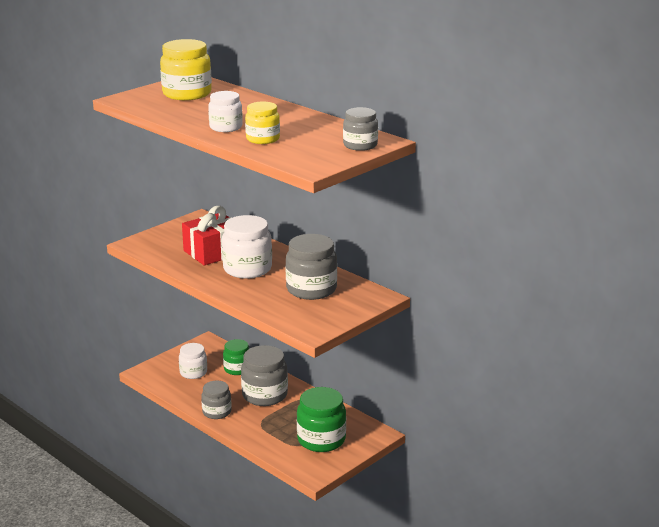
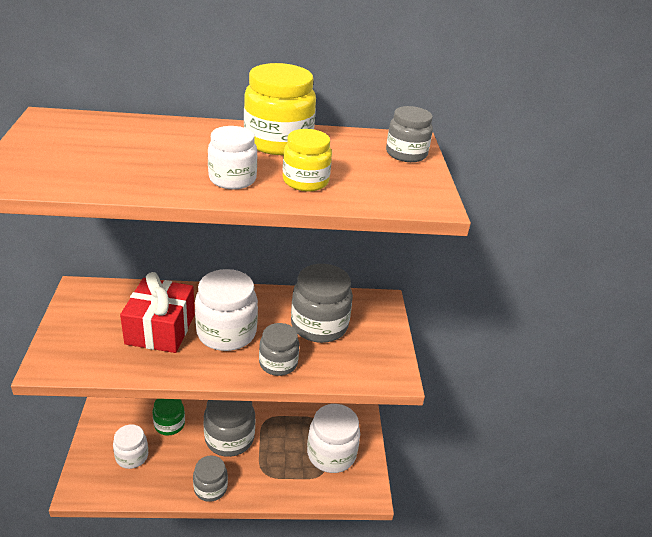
camera: 50 degrees left, 10 degrees up
yellow jar [160,39,212,100] -> yellow jar moved to [244,63,316,155]
green jar [297,387,346,452] -> white jar [307,404,360,473]
none -> grey jar [259,323,299,376]

